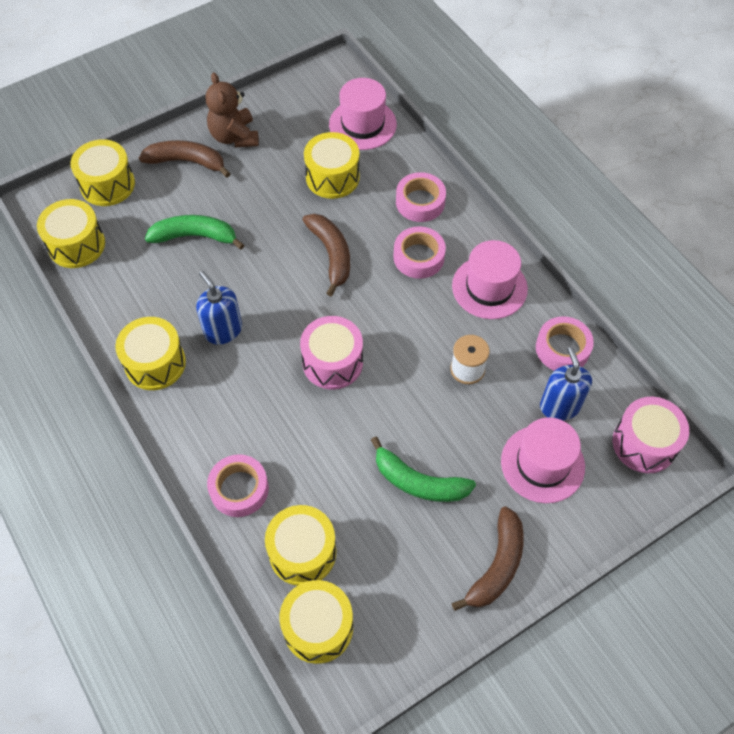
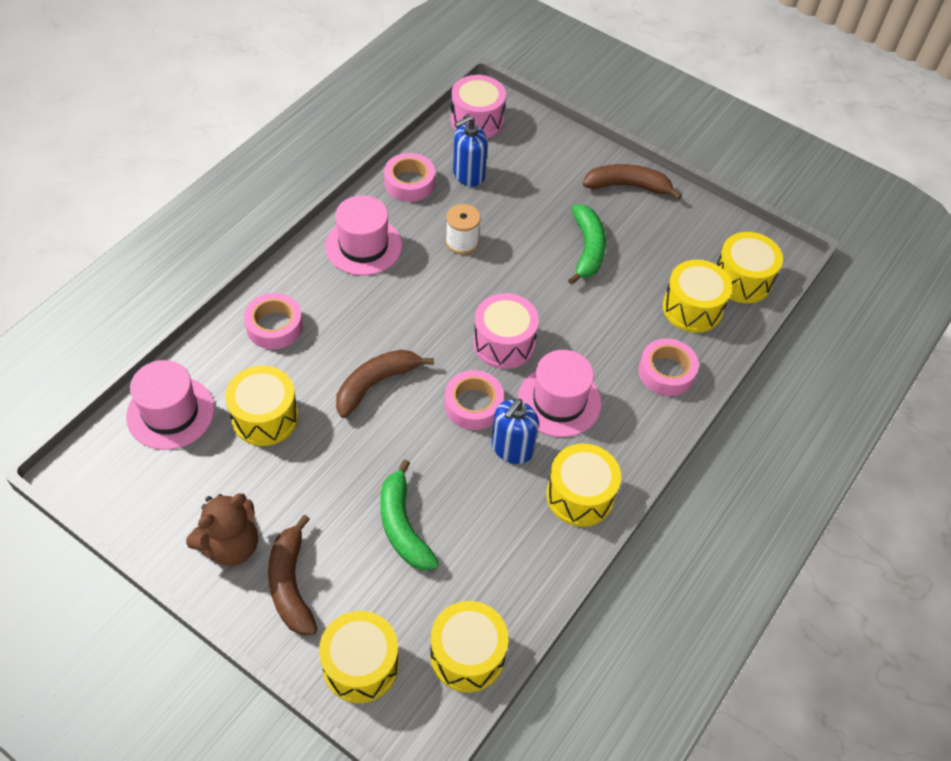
camera: 115 degrees left, 5 degrees down
pink tape [394,226,446,279] -> pink tape moved to [445,370,504,430]
pink hat [501,417,585,503] -> pink hat moved to [518,350,602,437]

